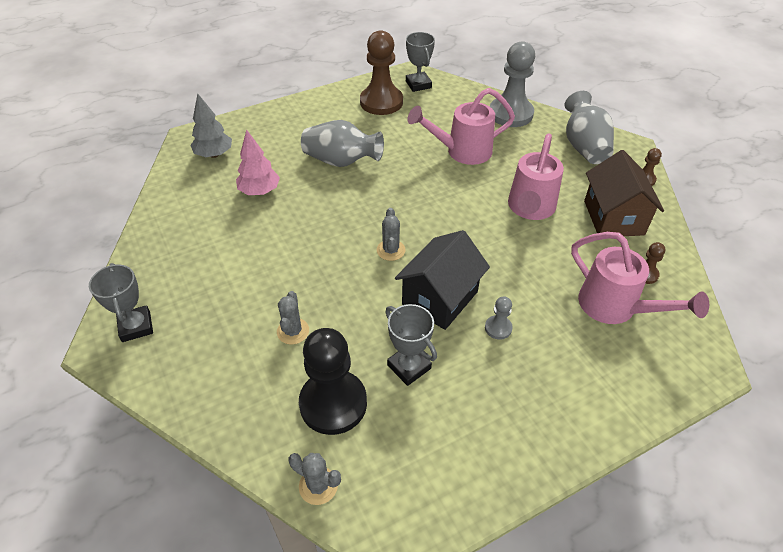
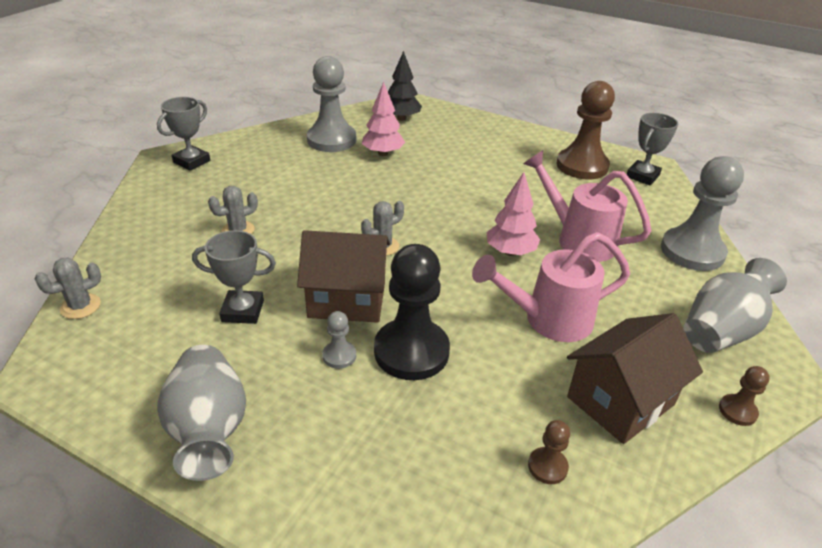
camera: 55 degrees right, 10 degrees down
grey tree [191,93,232,158] -> black tree [388,51,422,121]
grey cactus [288,453,341,505] -> grey cactus turned 60 degrees clockwise [35,258,101,319]
black pawn [299,328,367,435] -> black pawn moved to [374,244,450,380]
grey vase [301,120,384,167] -> grey vase moved to [157,345,246,481]
grey trophy [385,304,437,386] -> grey trophy turned 75 degrees clockwise [192,230,276,324]
black house [395,230,490,330] -> brown house [297,230,390,323]
pink watering can [571,232,709,324] -> none
none -> grey pawn [307,56,356,152]
none -> pink tree [487,172,540,256]

